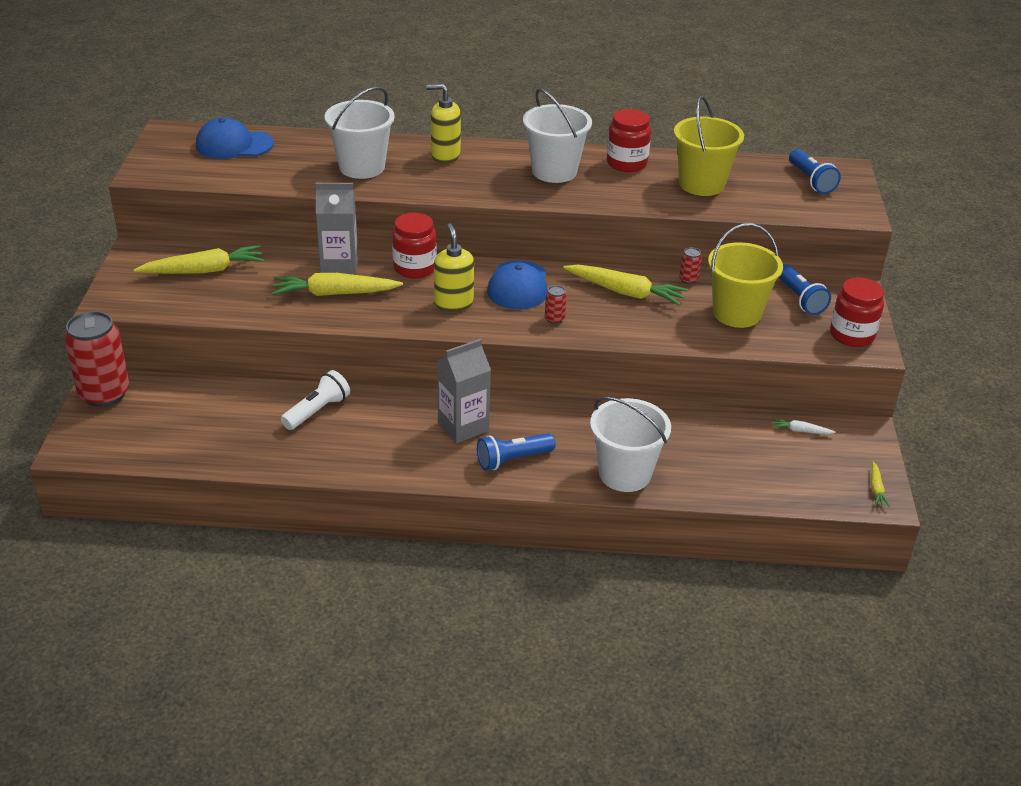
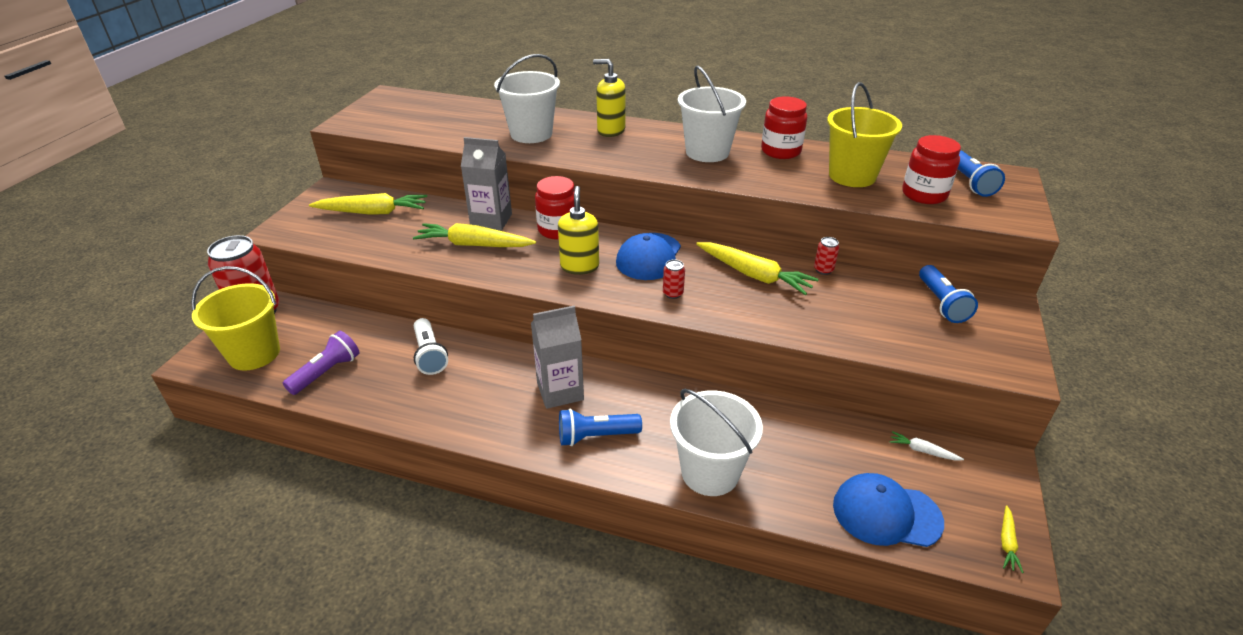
camera: 15 degrees right, 0 degrees up
blue cap [196,117,274,159] -> blue cap moved to [833,473,944,547]
white flashlight [281,370,350,430] -> white flashlight turned 105 degrees clockwise [414,318,448,375]
yellow bucket [708,223,783,328] -> yellow bucket moved to [191,266,280,370]
red jar [830,278,884,347] -> red jar moved to [902,135,961,204]
none -> purple flashlight [283,331,360,395]

